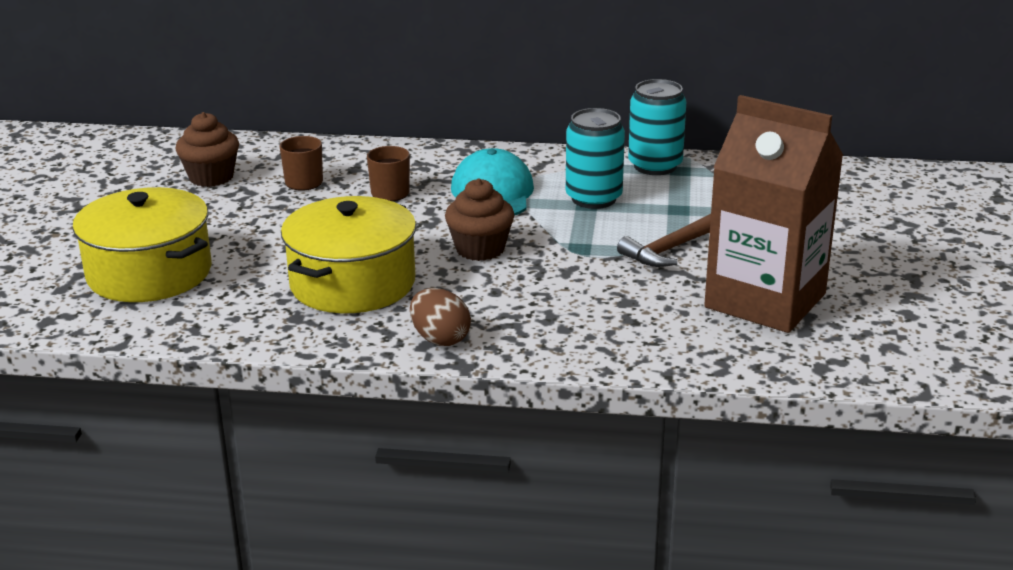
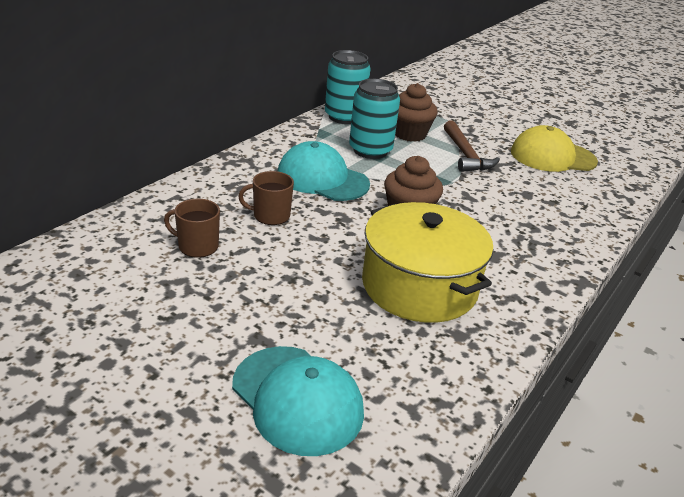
camera: 65 degrees left, 5 degrees up
yellow pot [72,187,212,302] -> turquoise cap [232,346,364,456]
brown cupcake [176,112,239,187] -> brown cupcake moved to [395,83,438,142]
brown egg [410,288,471,346] -> none
brown carton [704,95,843,333] -> yellow cap [511,125,598,172]

